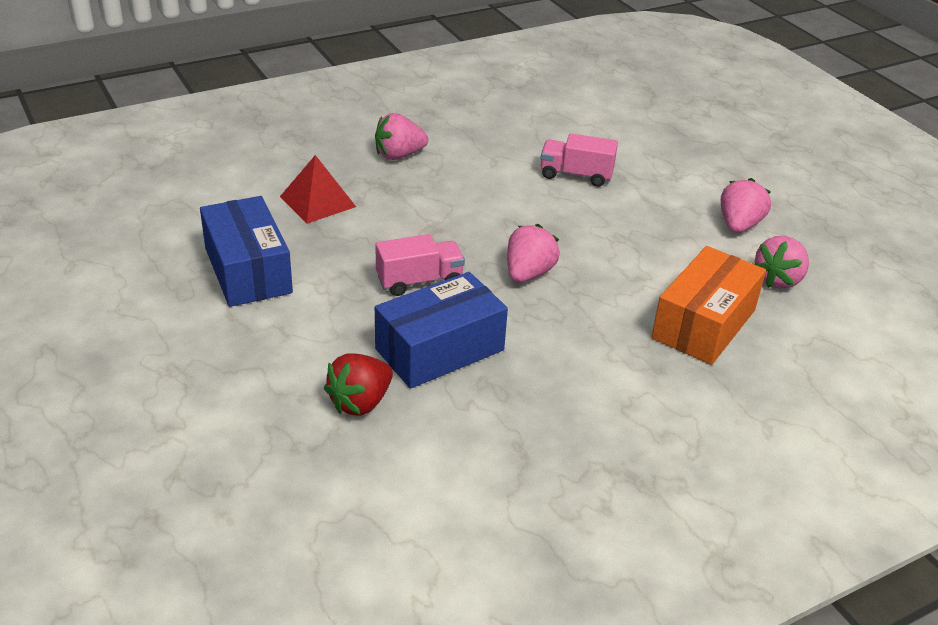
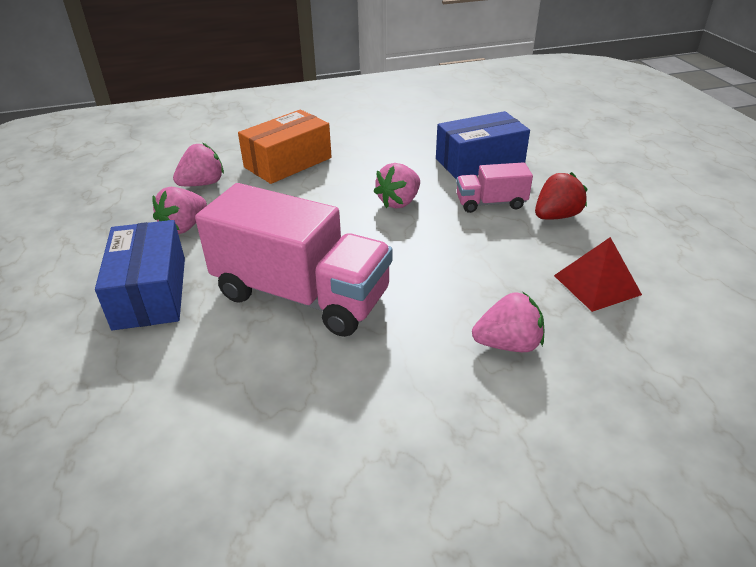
camera: 165 degrees left, 0 degrees up
blue box [200,196,293,307] -> blue box moved to [95,220,185,330]
red strawberry [324,353,393,416] -> red strawberry moved to [535,172,587,220]
pink truck [541,133,618,187] -> pink truck [195,183,393,337], size x2.08

